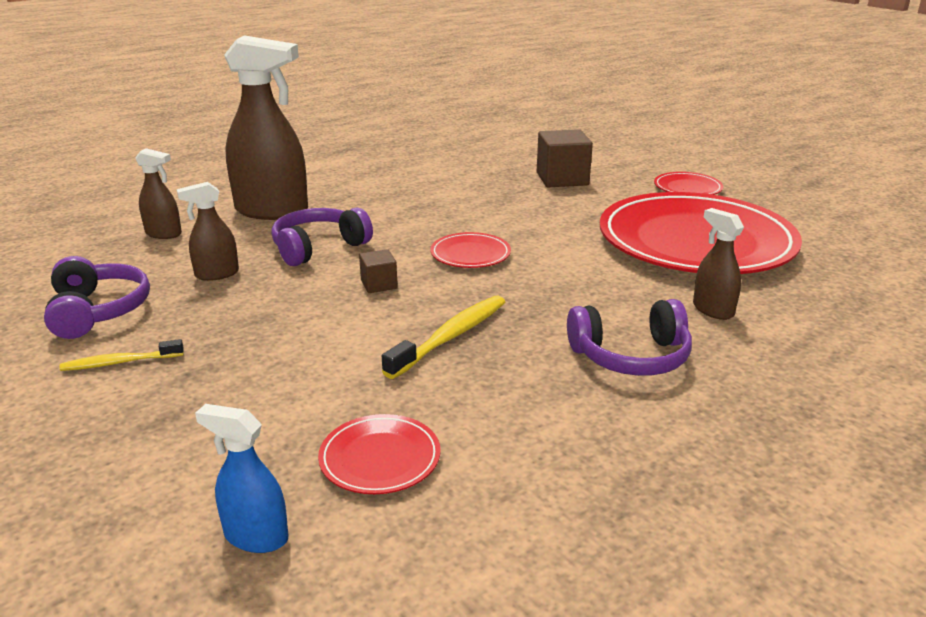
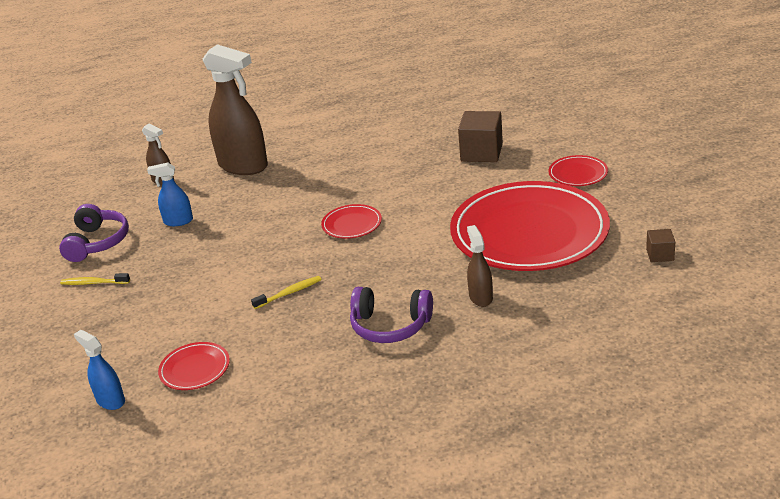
camera: 25 degrees right, 5 degrees up
brown spray bottle [177,182,239,281] -> blue spray bottle [147,163,193,226]
purple headphones [271,207,373,266] -> none
brown cube [359,249,398,293] -> brown cube moved to [646,229,675,262]
yellow toothbrush [382,295,505,379] -> yellow toothbrush [251,276,322,309], size x0.62

